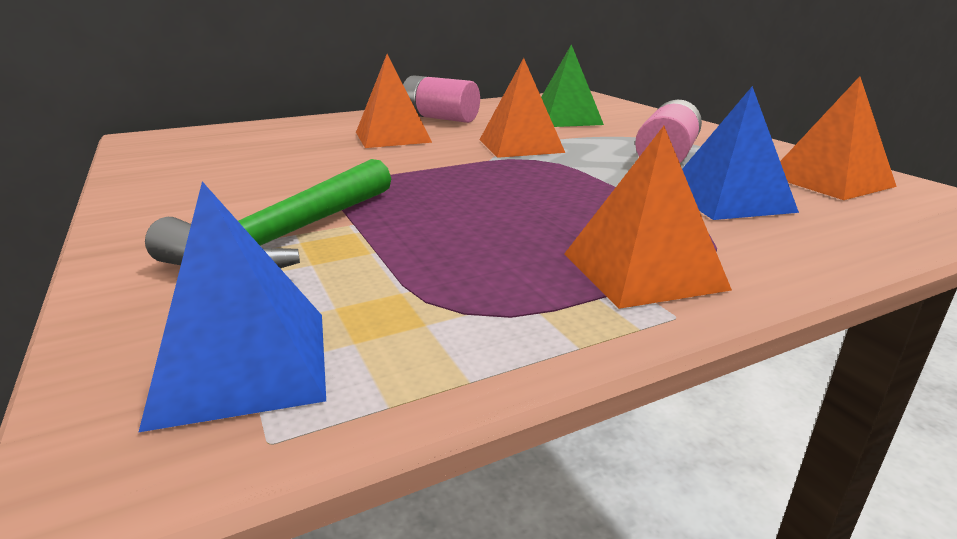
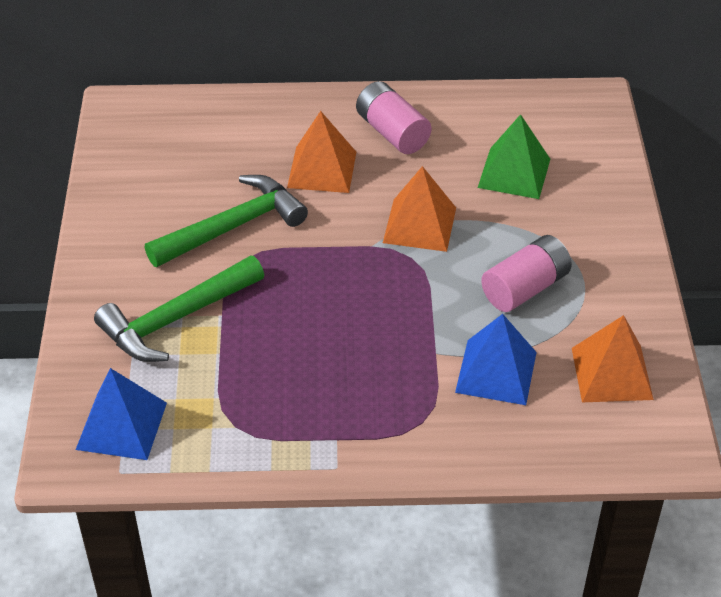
camera: 25 degrees right, 20 degrees up
orange pyramid [564,126,732,309] -> none
none -> green hammer [145,175,308,267]

